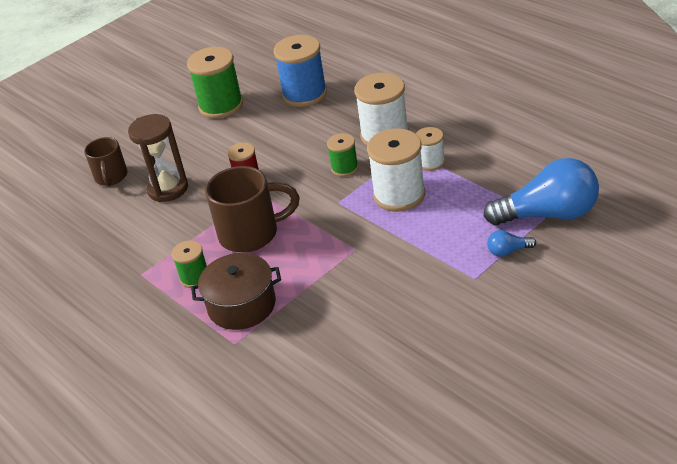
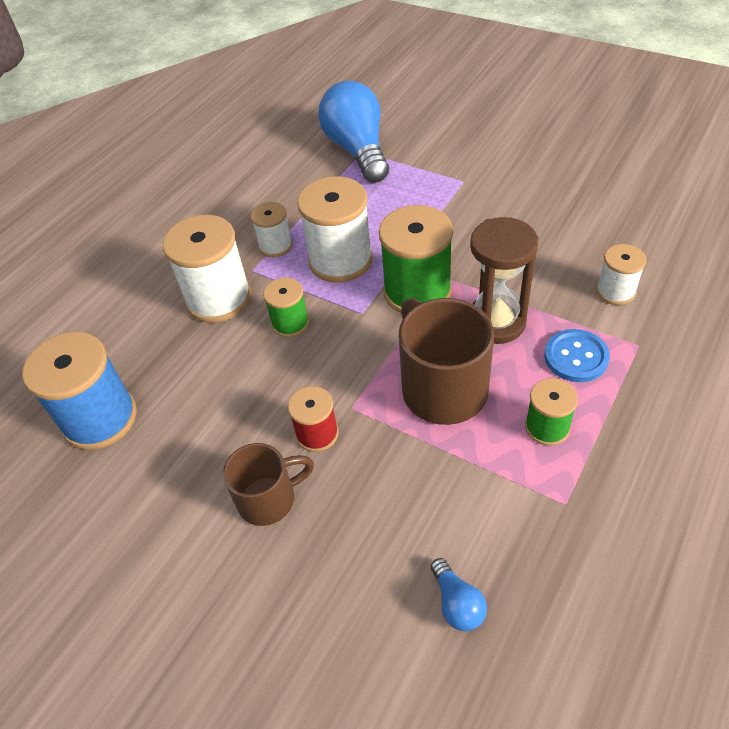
camera: 105 degrees left, 10 degrees up
brown mug [84,137,128,186] -> brown mug moved to [223,443,314,526]
brown hourglass [128,114,188,202] -> brown hourglass moved to [470,217,538,344]
green spool [187,47,243,119] -> green spool moved to [379,205,453,313]
brown pot [191,253,281,330] -> blue button [544,329,610,382]
blue light bulb [487,230,536,257] -> blue light bulb moved to [431,558,487,631]
none -> white spool [596,244,646,305]

